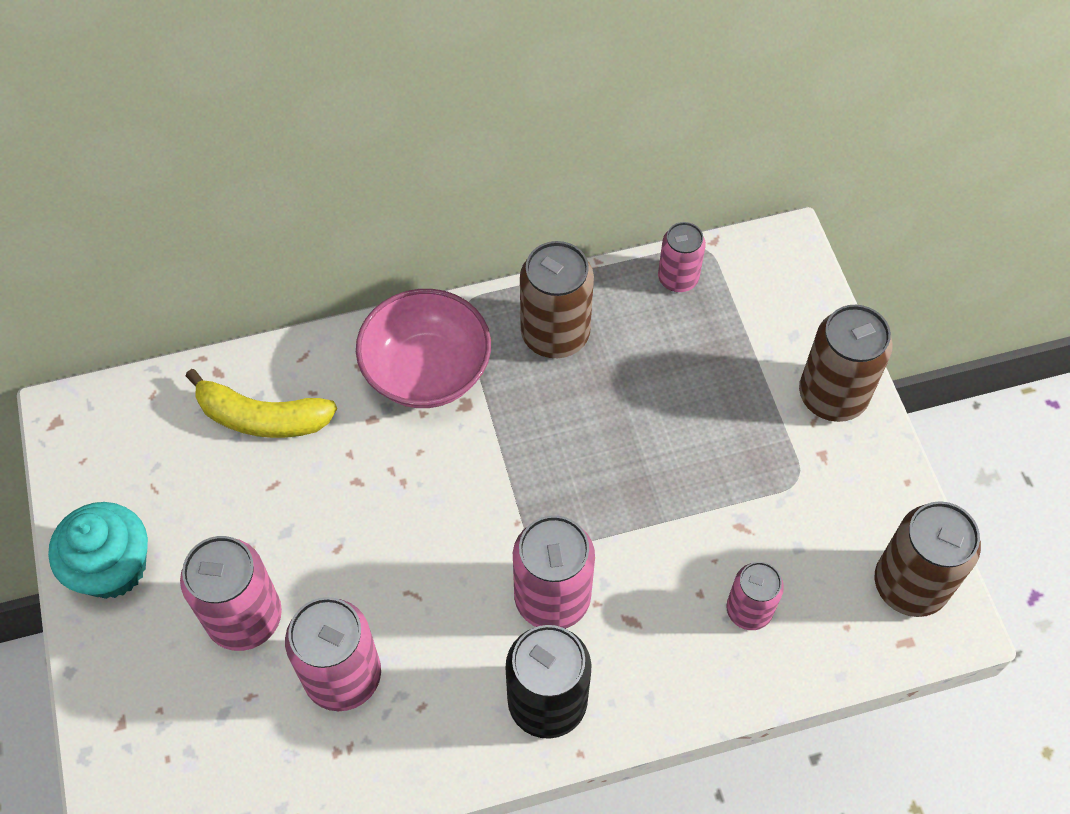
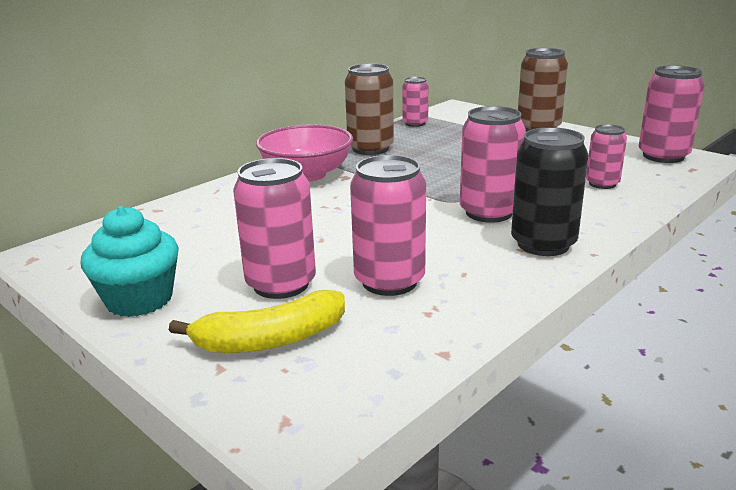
camera: 30 degrees left, 35 degrees down
yellow banana [186,369,337,438] -> yellow banana moved to [169,290,345,353]
brown can [875,501,981,617] -> pink can [639,65,705,163]

